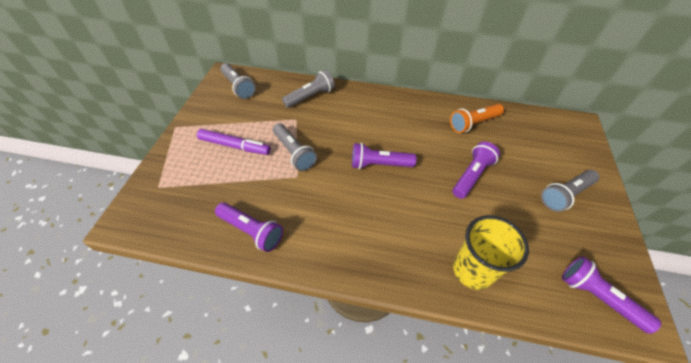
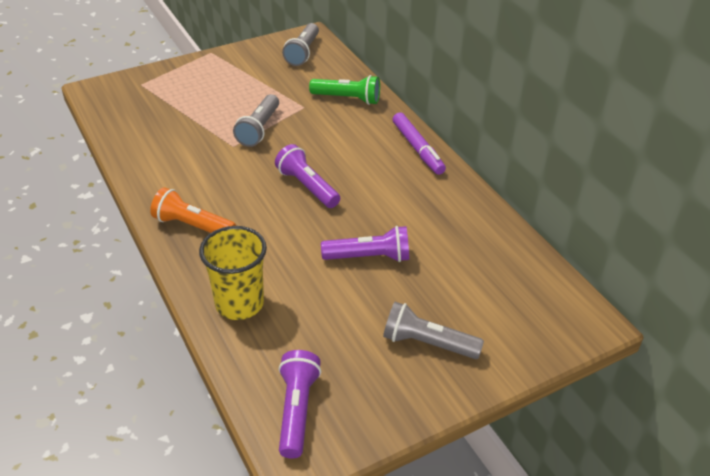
camera: 50 degrees right, 10 degrees down
purple marker [197,129,271,155] -> purple marker moved to [393,112,446,175]
purple flashlight [215,202,283,252] -> none
grey flashlight [282,70,335,108] -> green flashlight [309,75,380,105]
orange flashlight [450,104,504,133] -> orange flashlight moved to [150,187,236,233]

